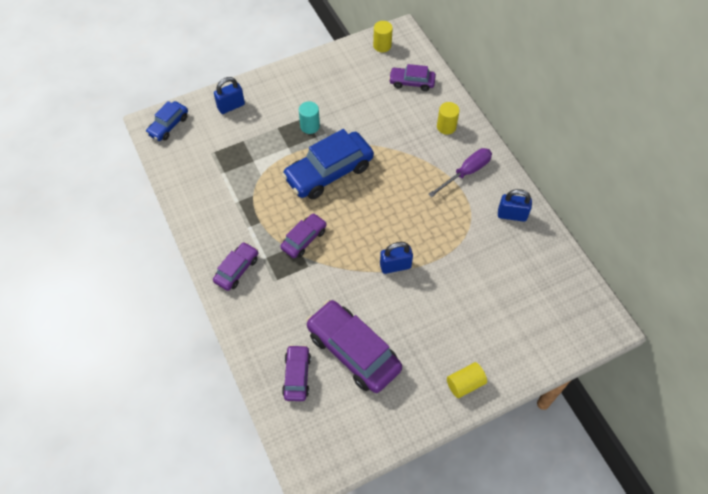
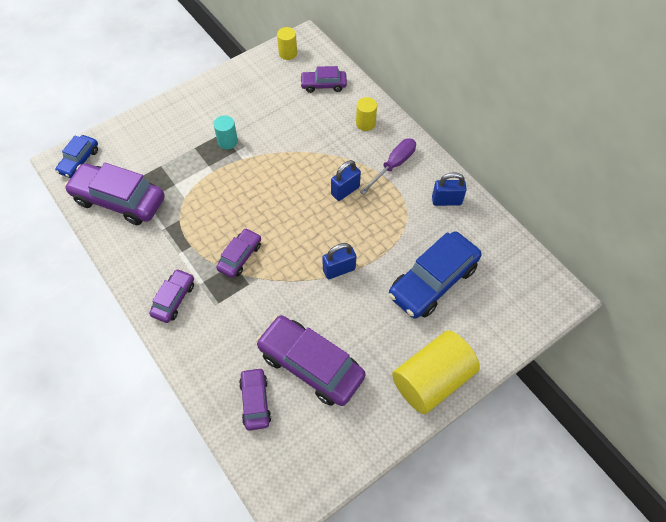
camera: 10 degrees left, 0 degrees up
blue padlock [214,77,245,114] -> blue padlock moved to [331,160,361,201]
blue car [282,129,374,199] -> blue car moved to [388,231,481,319]
yellow cylinder [447,362,487,398] -> yellow cylinder [392,331,480,414], size x2.03
none -> purple car [64,163,165,225]

